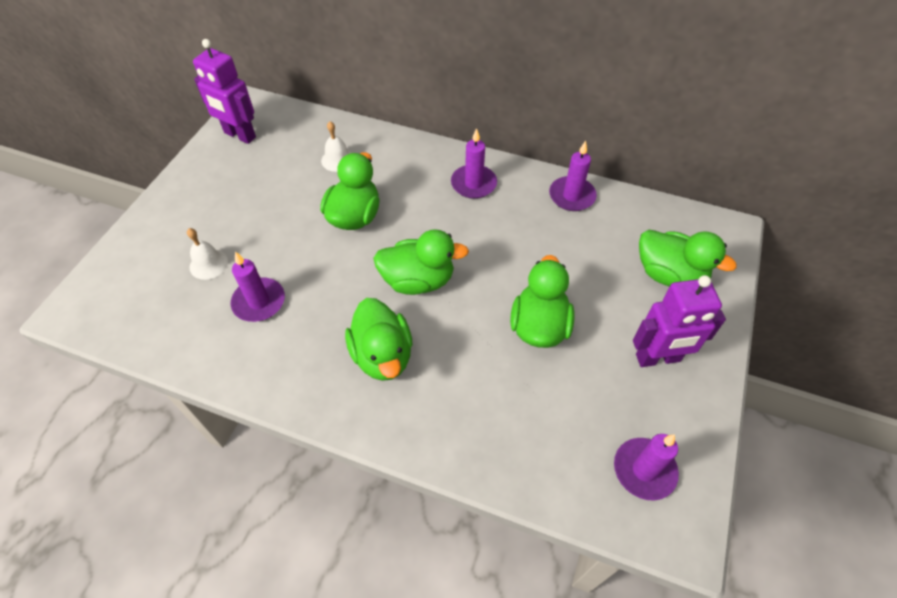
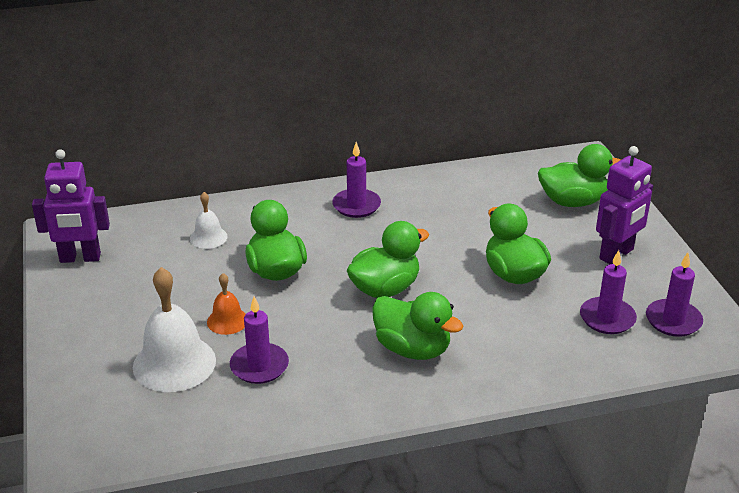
camera: 35 degrees left, 20 degrees down
white bell [187,228,228,280] -> white bell [133,267,216,392], size x1.90
purple candle [549,141,597,211] -> purple candle moved to [580,250,637,334]
none -> orange bell [207,273,246,335]

